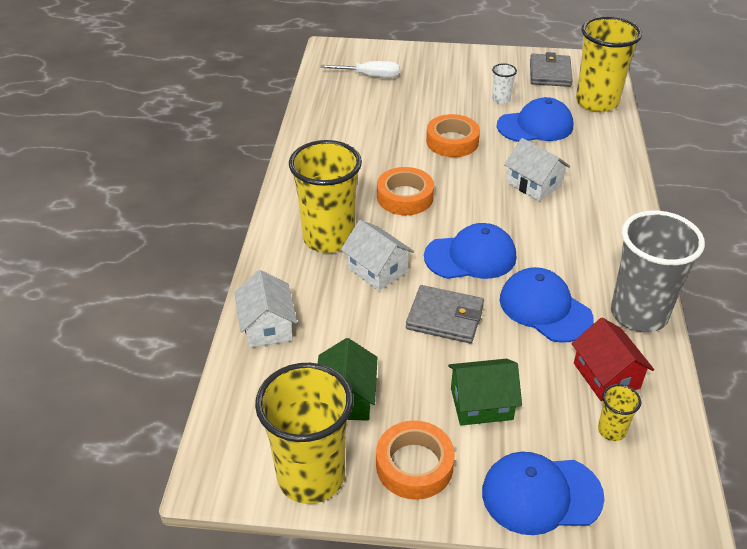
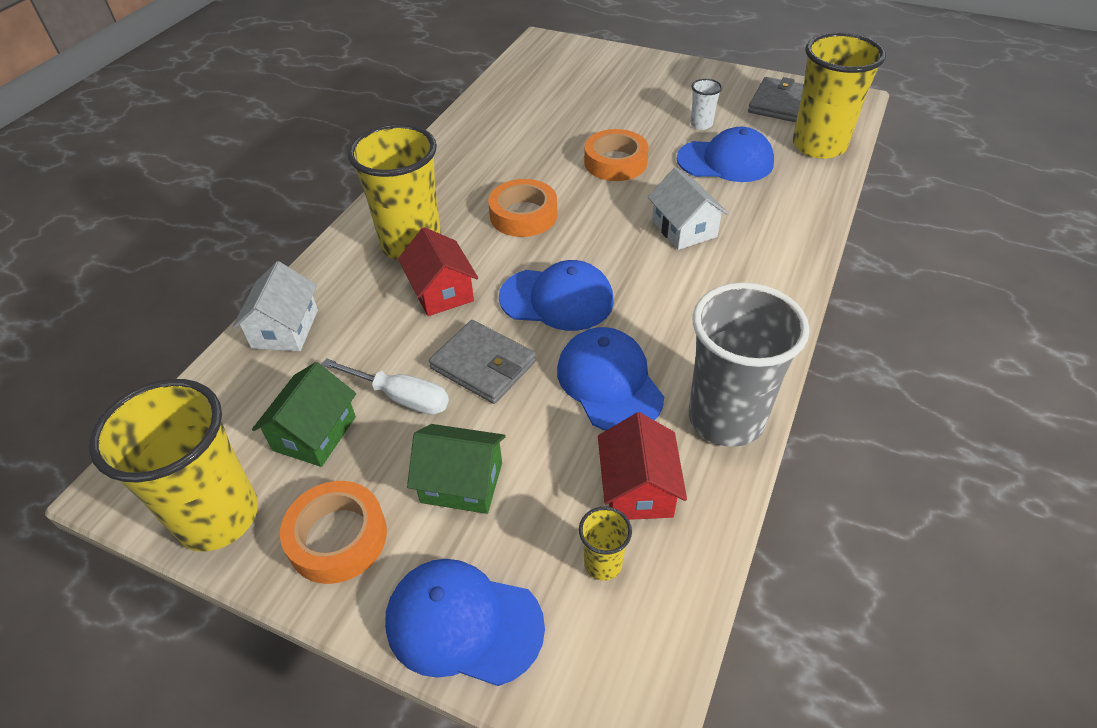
camera: 20 degrees right, 5 degrees up
white screwdriver [320,61,399,78] -> white screwdriver moved to [321,358,449,415]
white house [341,220,414,291] -> red house [398,227,478,316]

